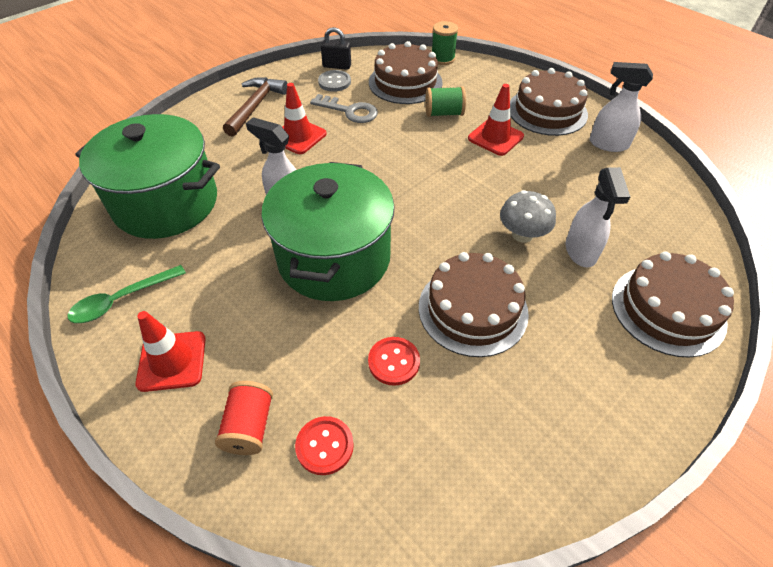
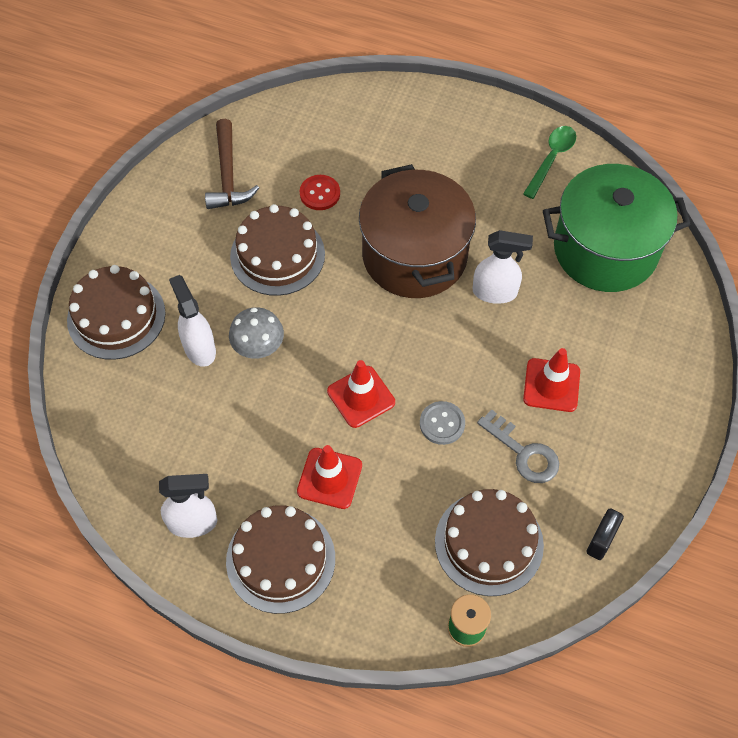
camera: 155 degrees right, 10 degrees up
red traffic cone [135,311,206,392] -> red traffic cone moved to [327,360,395,428]
red spool [215,381,273,455] -> none
brown hammer [223,77,288,137] -> brown hammer moved to [205,119,259,209]
green pot [262,162,395,301] -> brown pot [359,164,476,298]
red button [295,416,354,475] -> none
grey key [310,94,378,123] -> grey key turned 135 degrees counterclockwise [477,409,559,483]
grey button [318,70,351,92] -> grey button moved to [420,401,465,445]
black padlock [321,27,351,70] -> black padlock turned 45 degrees counterclockwise [587,508,624,560]
green spool [425,87,466,117] -> none

